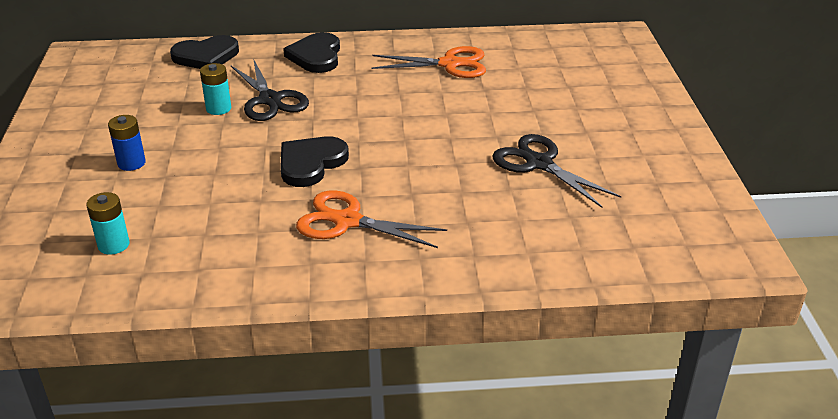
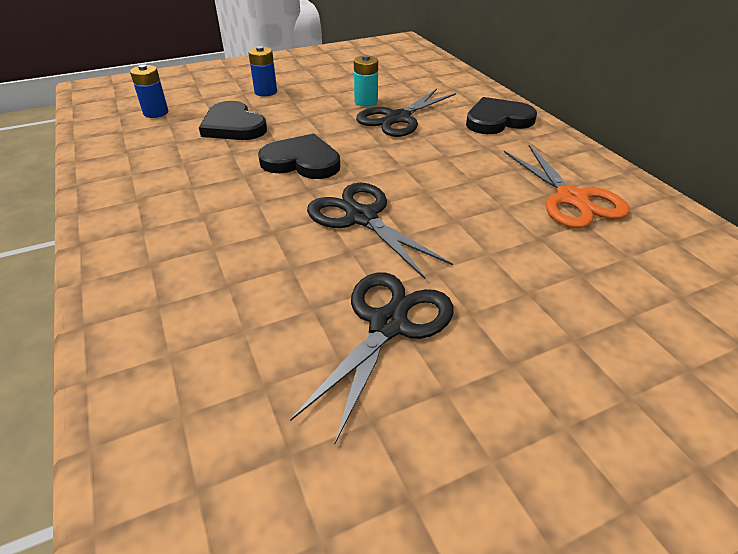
camera: 70 degrees right, 5 degrees up
turquoise battery [86,192,129,255] -> blue battery [130,64,168,118]
black heart [170,35,239,69] -> black heart moved to [199,101,267,140]
orange scissors [296,190,447,248] -> none
none -> black scissors [307,183,453,279]

